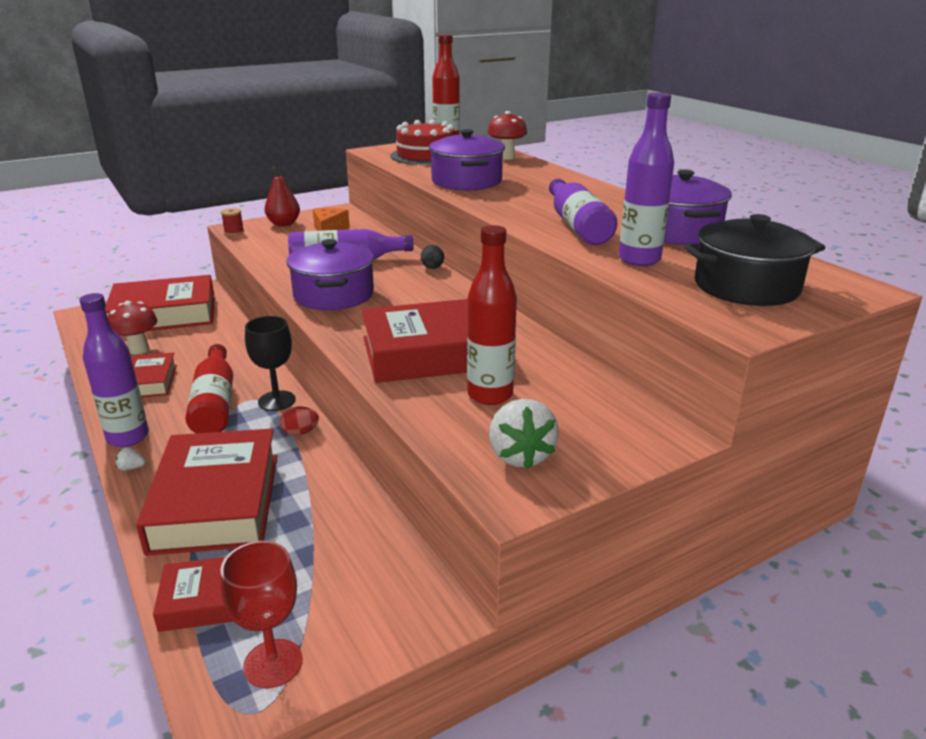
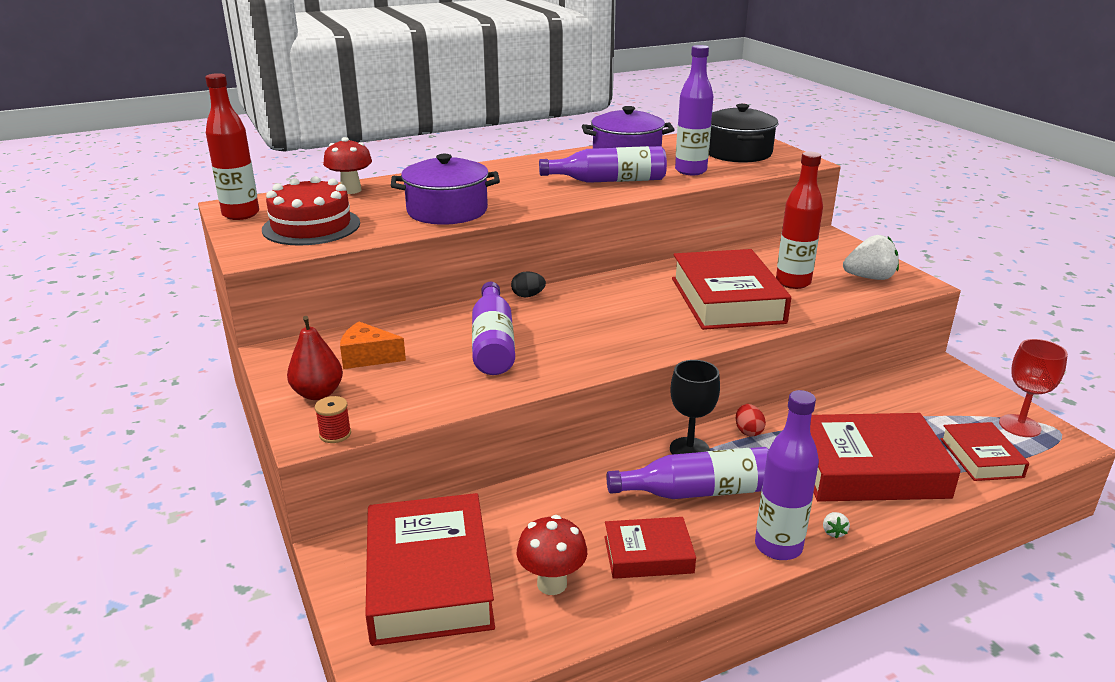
camera: 85 degrees left, 0 degrees up
red bottle [186,344,233,433] -> purple bottle [607,447,769,499]
purple pot [287,239,374,310] -> none

